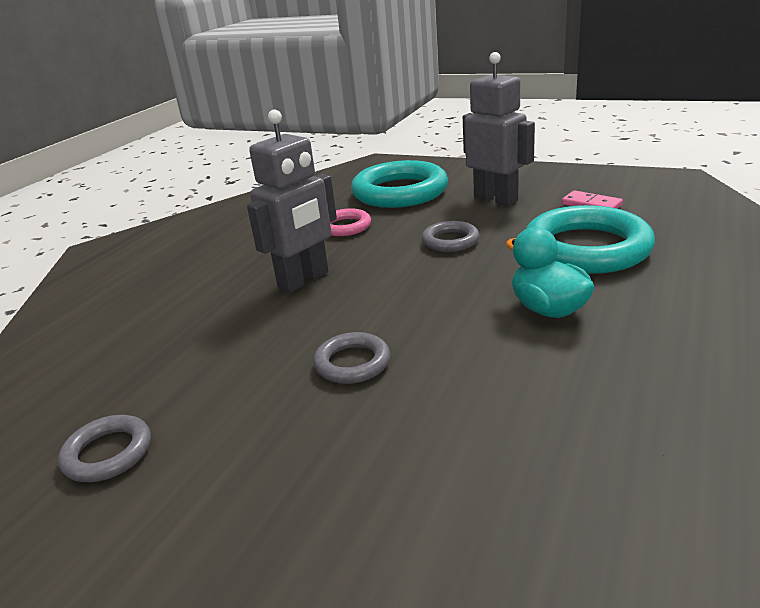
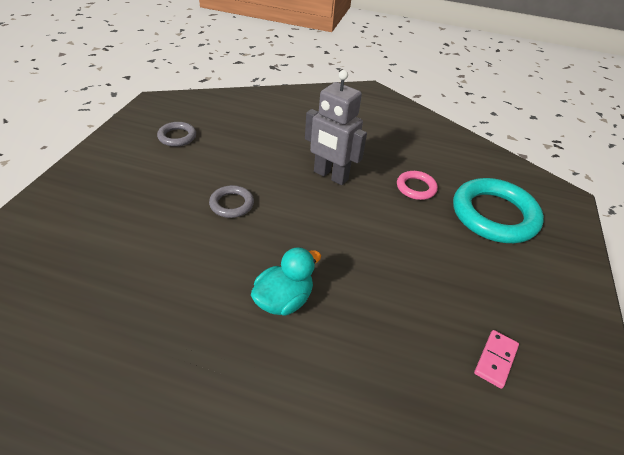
camera: 75 degrees right, 15 degrees up
grey ring [422,221,479,252] -> none
grey robot [463,52,535,206] -> none
turquoise ring [526,205,655,274] -> none

